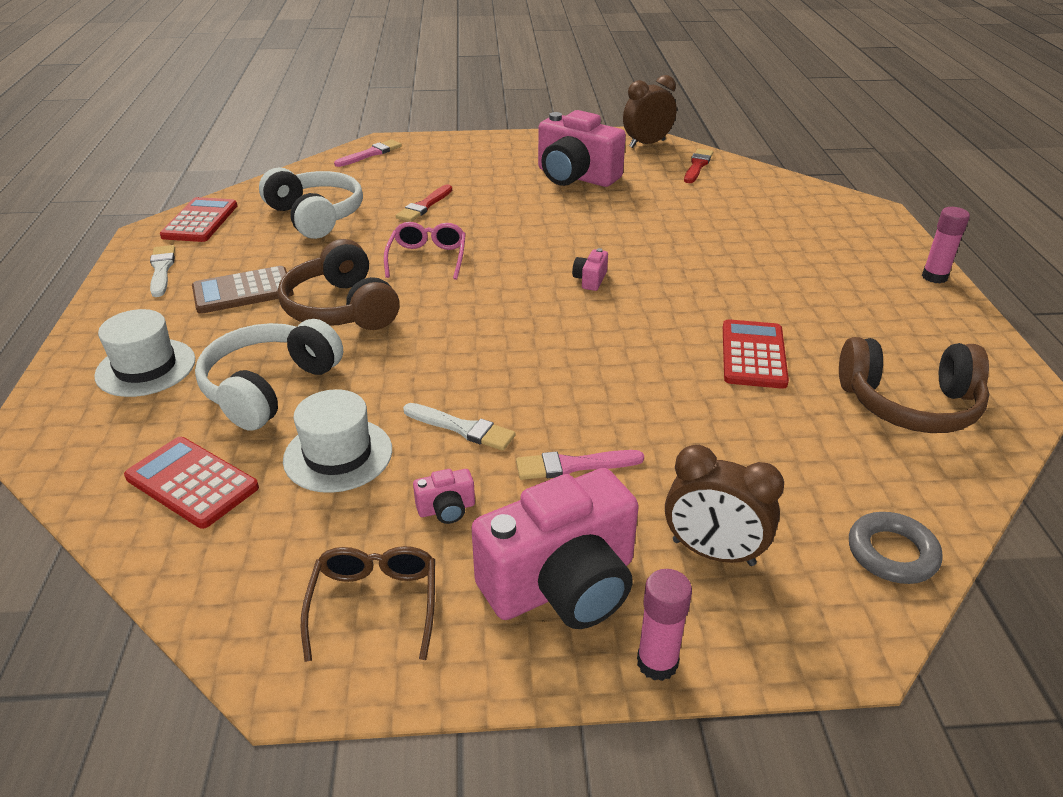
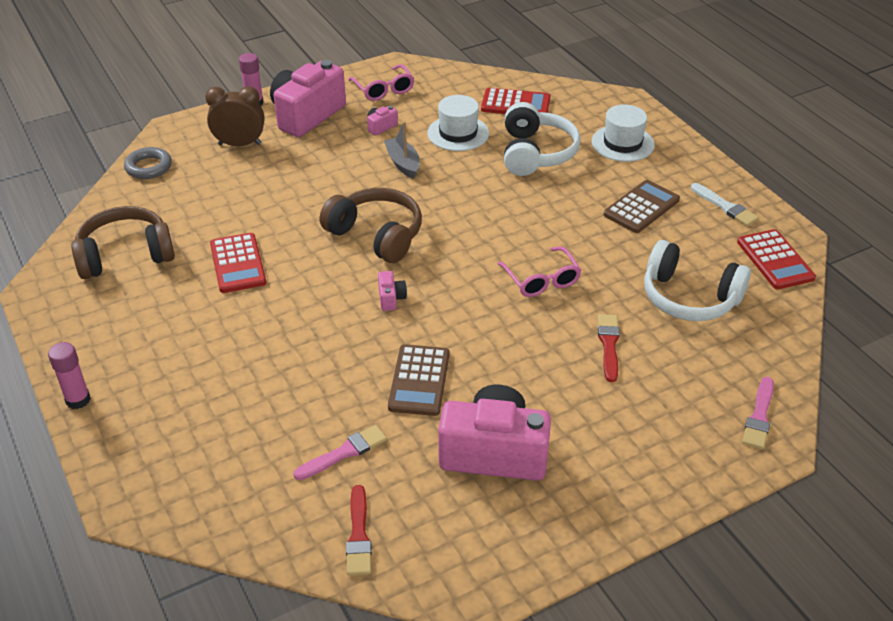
camera: 155 degrees right, 5 degrees up
brown headphones [278,239,399,330] -> brown headphones moved to [320,188,422,263]
brown glasses [301,546,435,662] -> pink glasses [348,64,414,101]
white brush [403,403,516,451] -> grey boat [384,121,420,179]
pink brush [516,450,644,480] -> pink brush moved to [294,425,387,480]
brown clock [623,75,677,148] -> none
none -> brown calculator [388,344,450,416]

